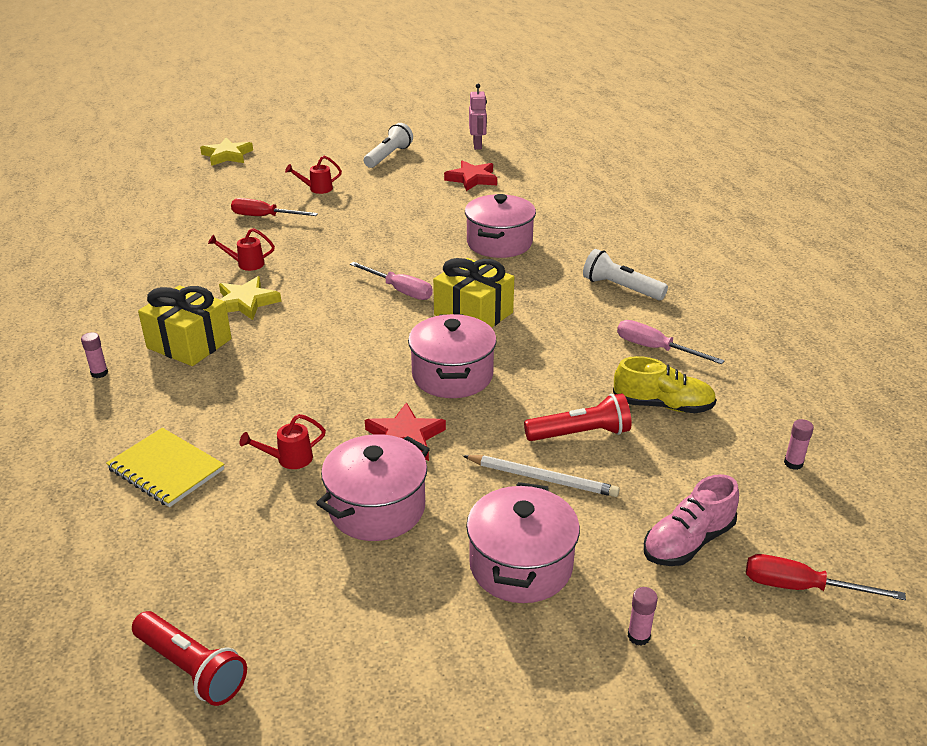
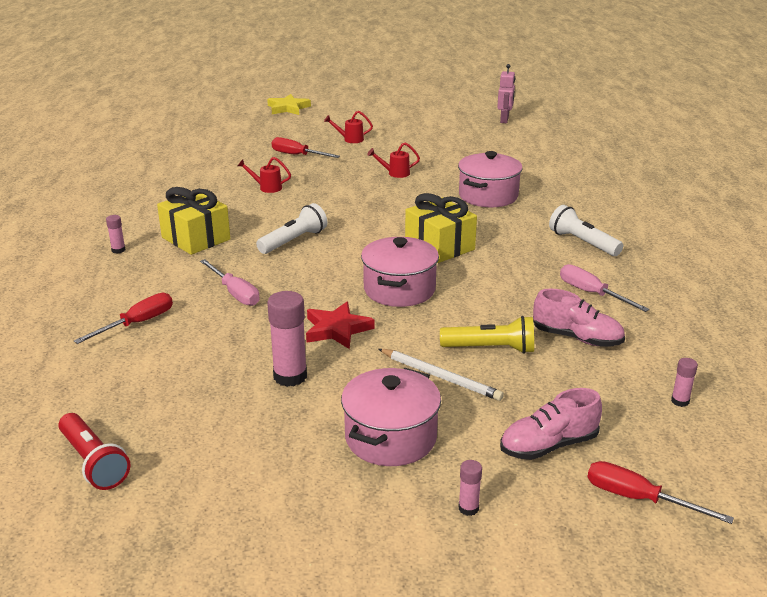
camera: 15 degrees right, 5 degrees down
yellow notebook [106,428,224,507] -> red screwdriver [74,293,173,344]
yellow star [219,276,281,320] -> none
red watering can [240,414,326,469] -> red watering can moved to [367,142,420,178]
pink pot [316,434,430,541] -> pink glue stick [267,291,307,387]
pink screwdriver [350,262,433,300] -> pink screwdriver moved to [200,259,260,306]
white flashlight [364,123,413,168] -> white flashlight moved to [256,203,327,254]
red star [444,160,497,191] -> none
red flashlight [524,393,632,441] -> yellow flashlight [440,316,534,354]
yellow shoe [613,356,717,413] -> pink shoe [533,289,625,347]

